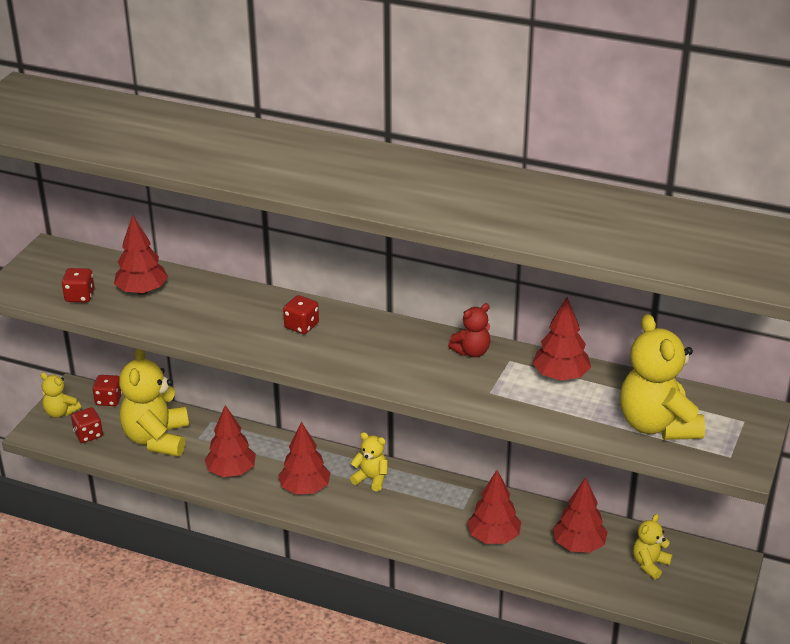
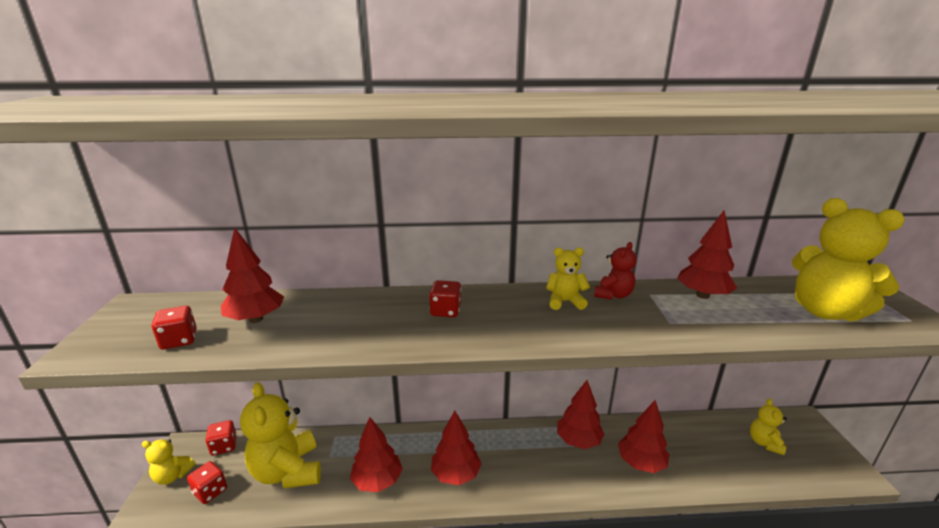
camera: 25 degrees left, 10 degrees down
yellow teddy bear [350,432,388,491] -> yellow teddy bear moved to [546,247,590,310]
red tree [553,477,608,553] -> red tree moved to [557,380,604,449]

